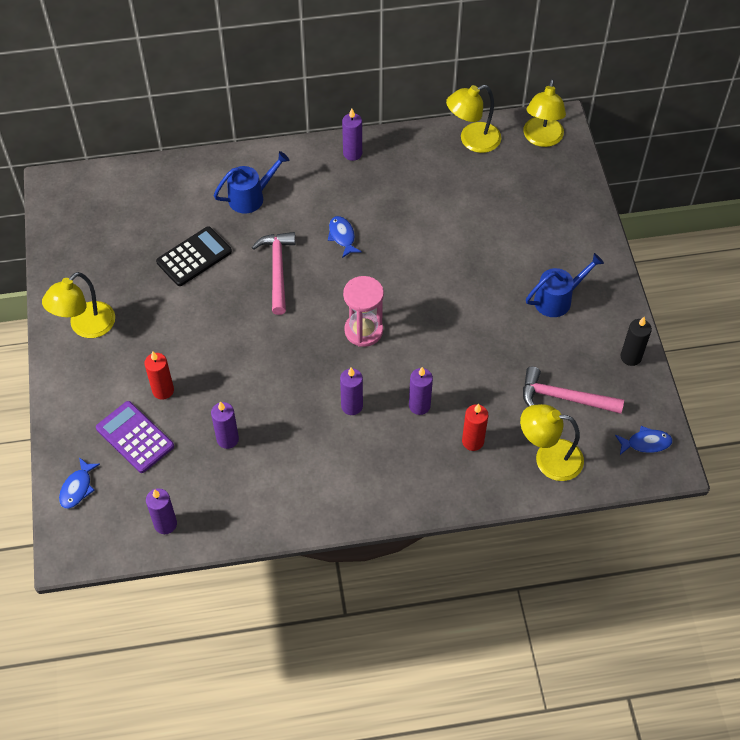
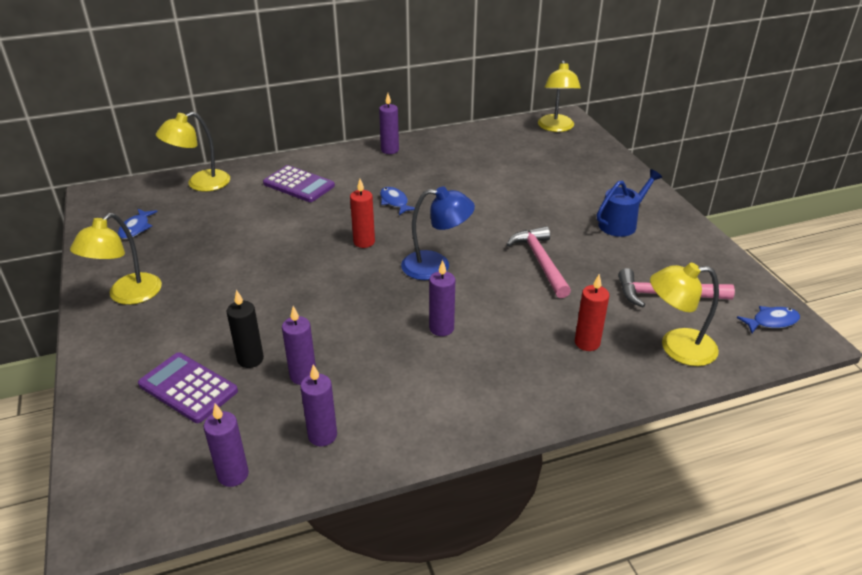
camera: 10 degrees left, 20 degrees down
blue fish [59,457,100,509] -> blue fish moved to [118,209,158,239]
red candle [144,351,174,400] -> red candle moved to [350,179,375,248]
black calculator [156,226,232,286] -> none
blue watering can [214,151,289,214] -> purple calculator [263,165,335,202]
pink hammer [252,232,296,315] -> pink hammer moved to [506,226,571,298]
pink hourglass [343,276,384,347] -> blue lamp [401,186,475,280]
purple candle [409,367,433,415] -> purple candle moved to [300,364,337,446]
yellow lamp [446,85,501,153] -> yellow lamp moved to [156,112,230,192]
black candle [621,317,652,366] -> black candle moved to [227,290,264,368]

